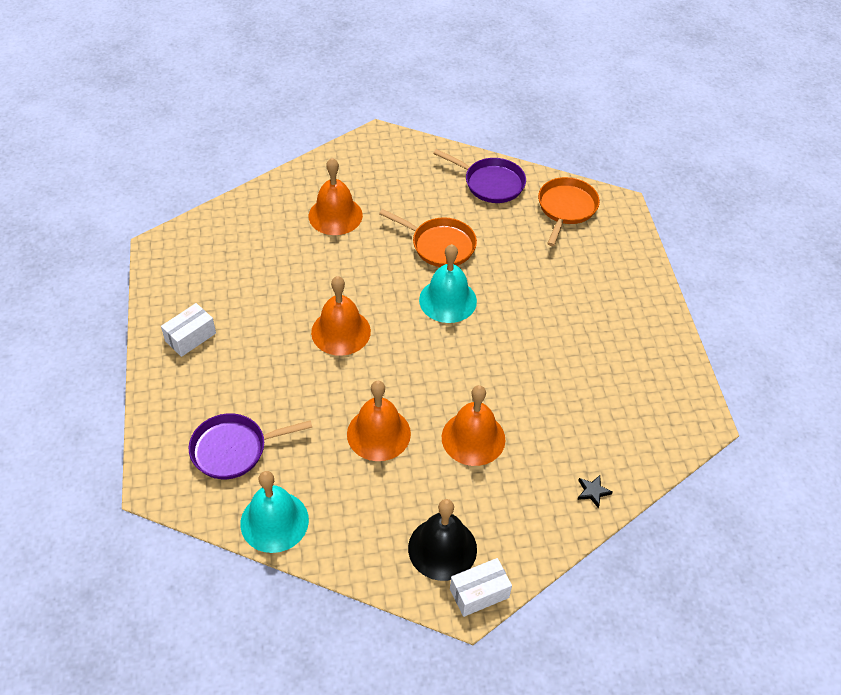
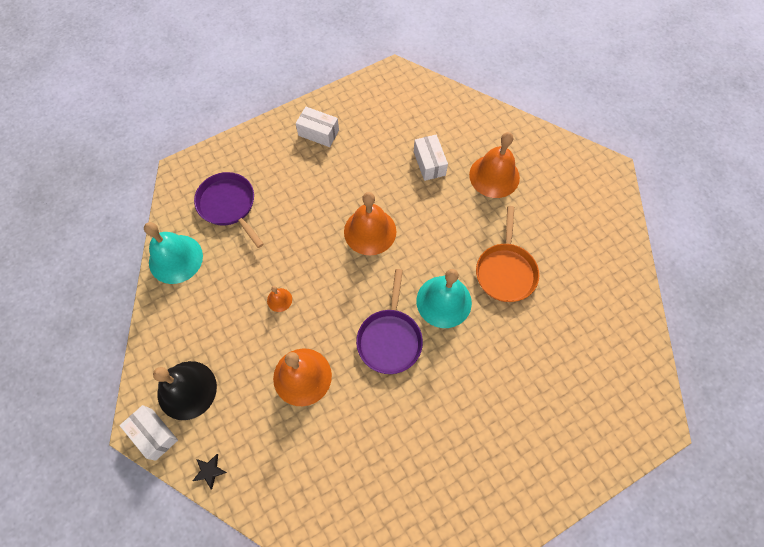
camera: 70 degrees right, 15 degrees up
orange bell [347,381,411,461] -> orange bell [267,286,292,312], size x0.46
purple pan [433,149,526,203] -> purple pan moved to [356,269,423,374]
orange pan [538,177,600,246] -> none
black star [578,475,613,508] -> black star moved to [193,454,227,489]
none -> white box [414,135,448,181]

